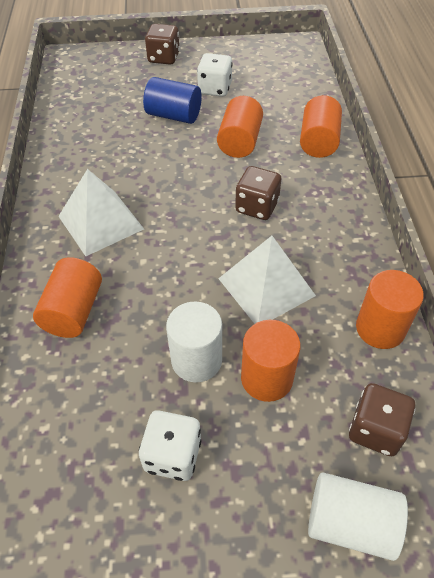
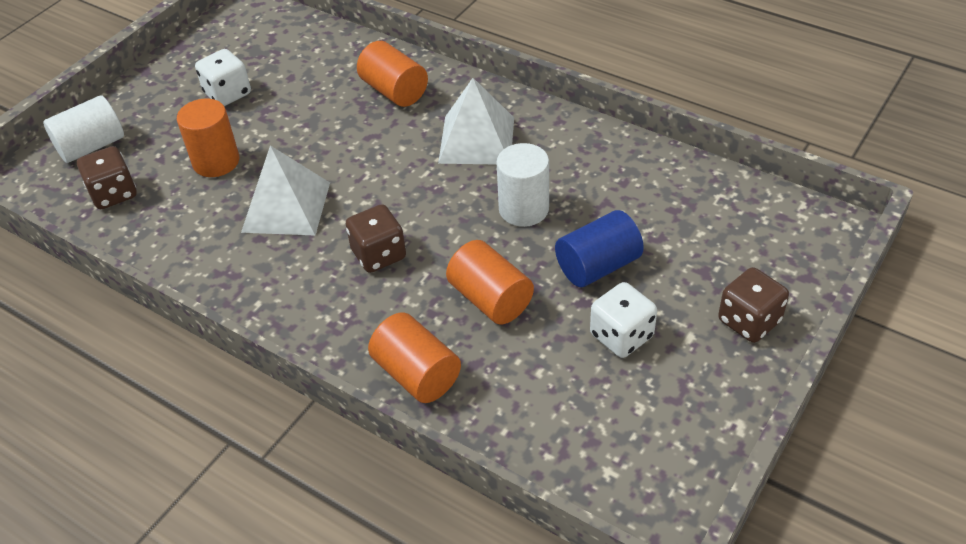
camera: 130 degrees right, 5 degrees down
white cylinder [166,301,222,383] -> white cylinder moved to [496,143,549,227]
orange cylinder [356,270,424,349] -> none

